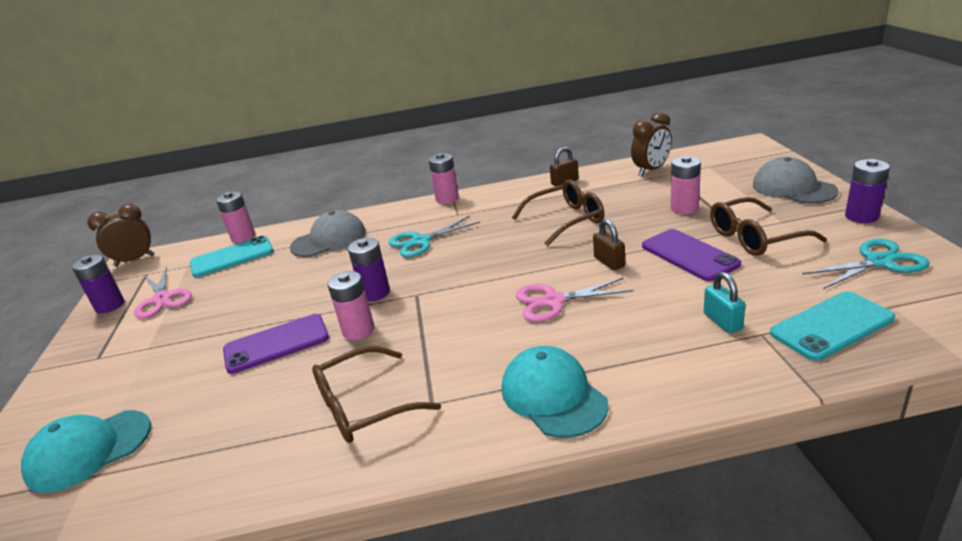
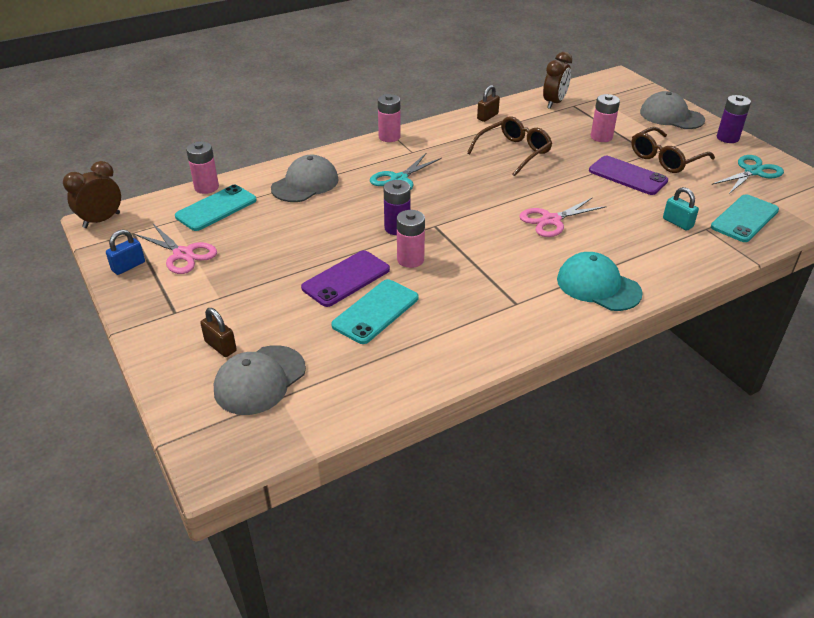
camera: 25 degrees left, 10 degrees up
turquoise cap [21,410,151,493] -> grey cap [214,345,306,415]
purple battery [72,255,124,314] -> blue padlock [106,229,145,275]
brown glasses [312,346,441,443] -> none
brown padlock [593,219,625,270] -> brown padlock moved to [200,308,237,357]
none -> turquoise phone [331,279,419,344]

